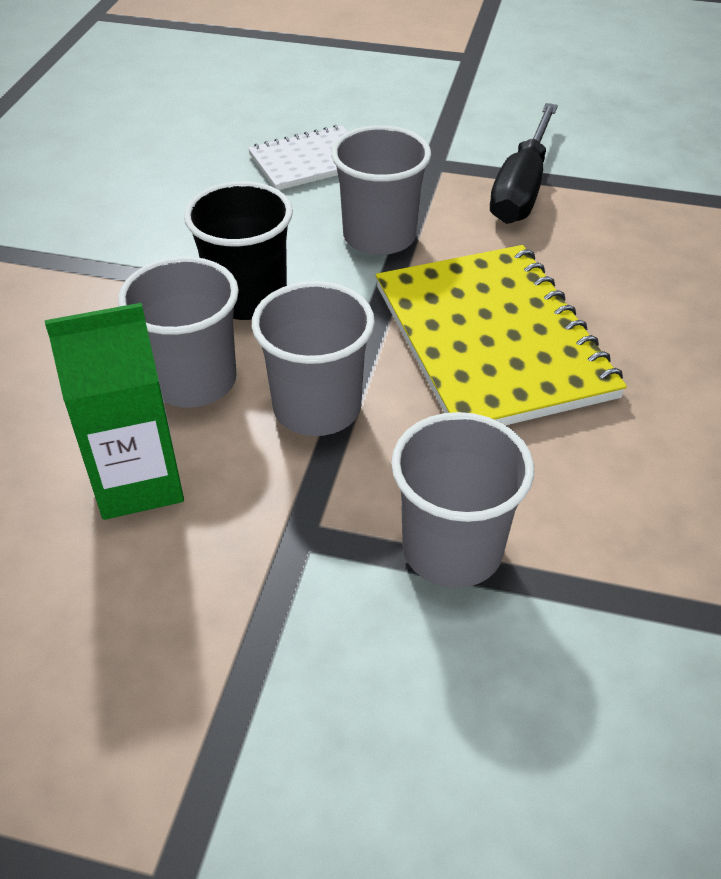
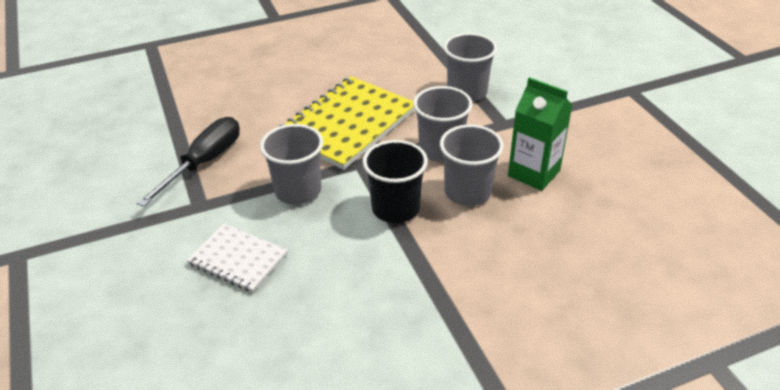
camera: 125 degrees left, 5 degrees down
black screwdriver [490,103,558,224] -> black screwdriver turned 45 degrees counterclockwise [137,117,240,207]

